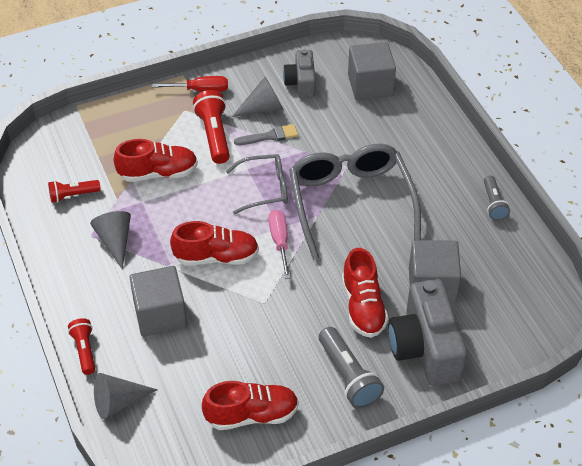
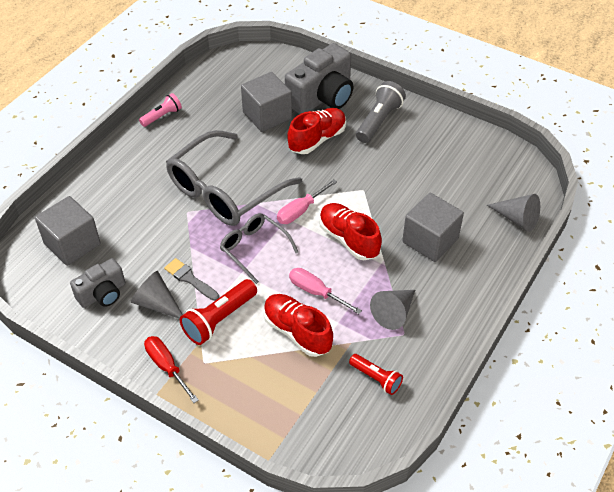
camera: 125 degrees left, 0 degrees up
red flashlight [68,318,95,375] -> none
red shoe [202,381,299,430] -> none
grey flashlight [484,175,510,221] -> pink flashlight [139,93,182,127]
none -> pink screwdriver [289,268,362,314]

